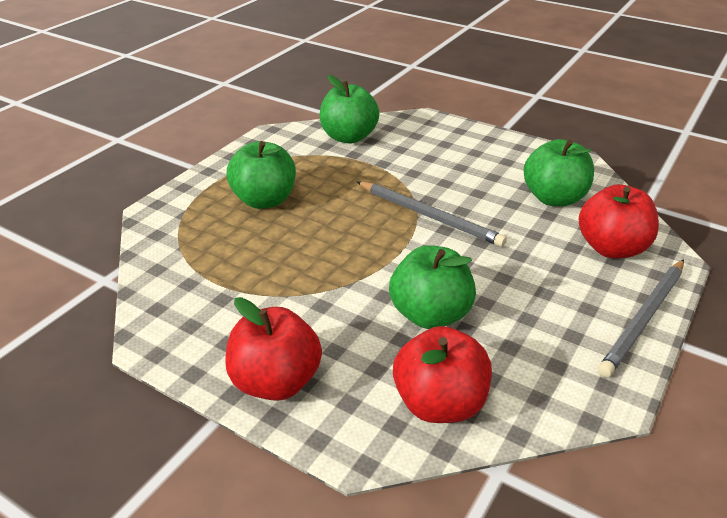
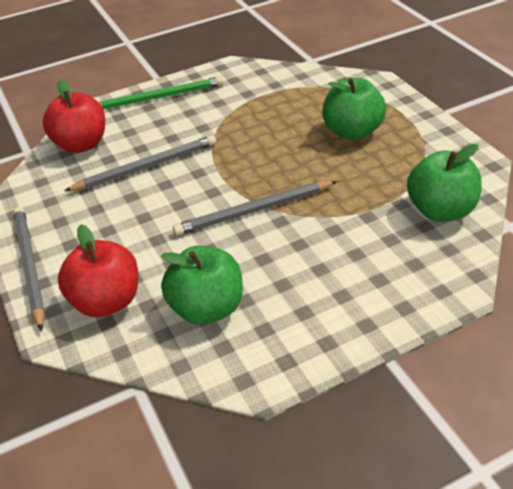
camera: 125 degrees right, 5 degrees up
red apple [225,297,322,401] -> green pencil [98,76,224,110]
green apple [389,245,476,329] -> grey pencil [64,135,216,191]

